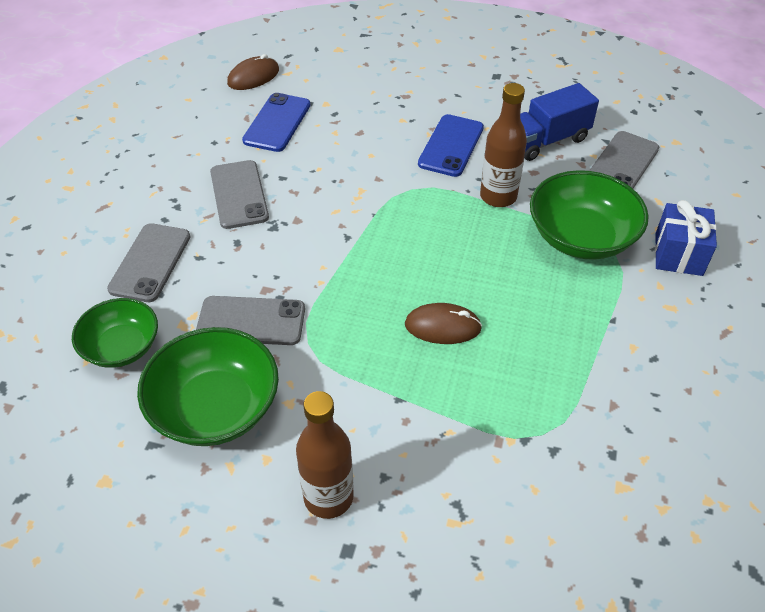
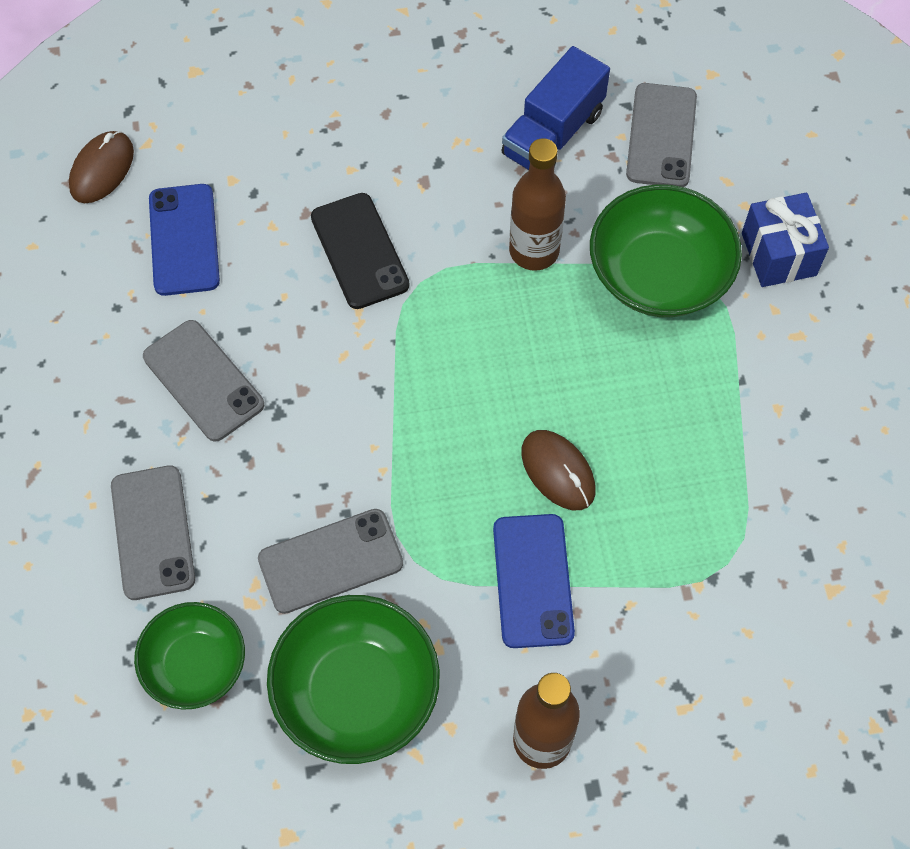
camera: 25 degrees left, 15 degrees up
brown mouse [405,303,482,344] -> brown mouse turned 75 degrees clockwise [521,430,596,510]
blue phone [418,114,484,177] -> blue phone moved to [493,514,575,648]
none -> black phone [311,193,409,309]

